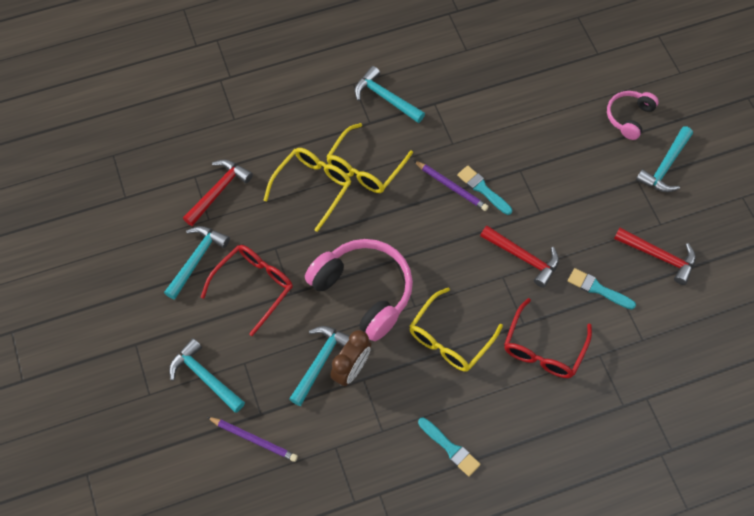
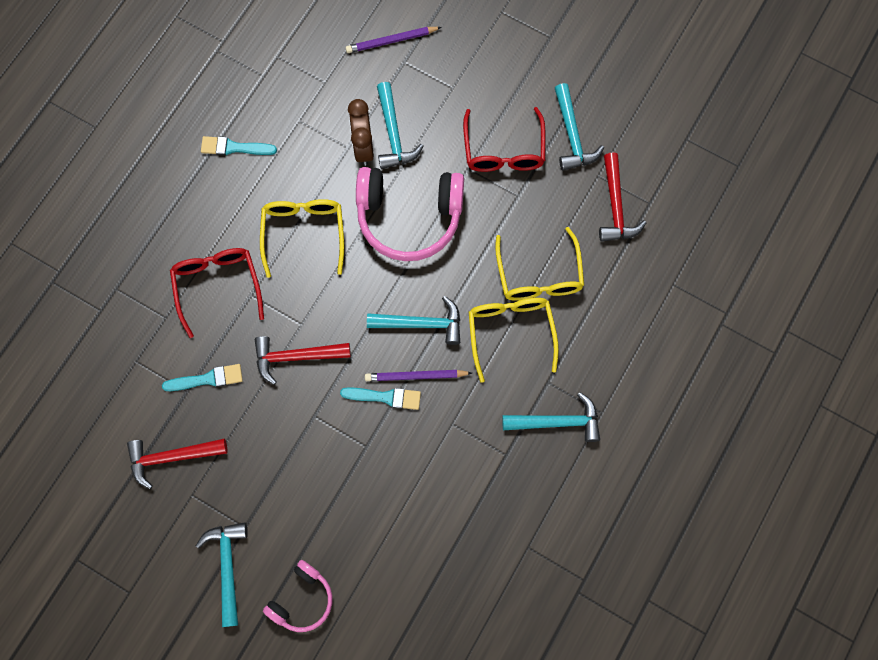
camera: 140 degrees right, 10 degrees up
turquoise hammer [169,338,245,413] -> turquoise hammer moved to [367,296,460,345]
pink headphones [607,91,659,140] -> pink headphones turned 45 degrees clockwise [263,560,332,632]

